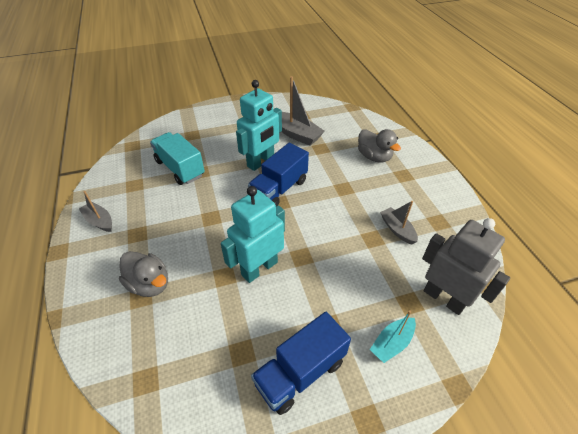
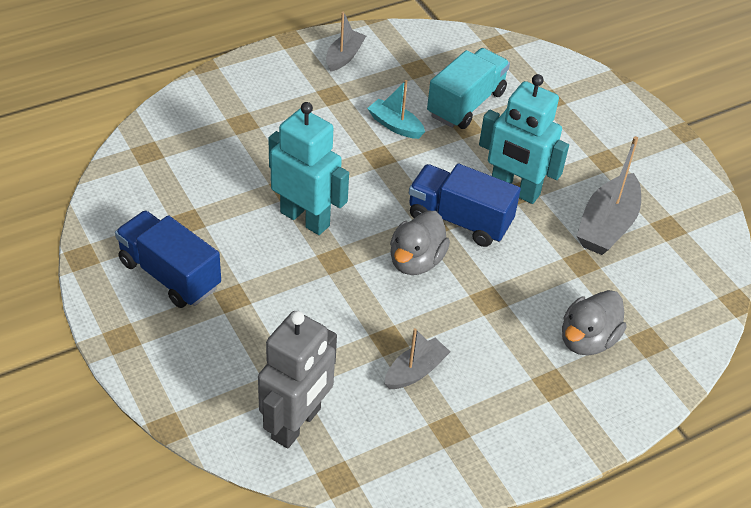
camera: 75 degrees right, 0 degrees up
grey duck [119,251,168,297] -> grey duck moved to [390,211,450,275]
turquoise boat [370,310,416,363] -> turquoise boat moved to [367,80,425,139]

